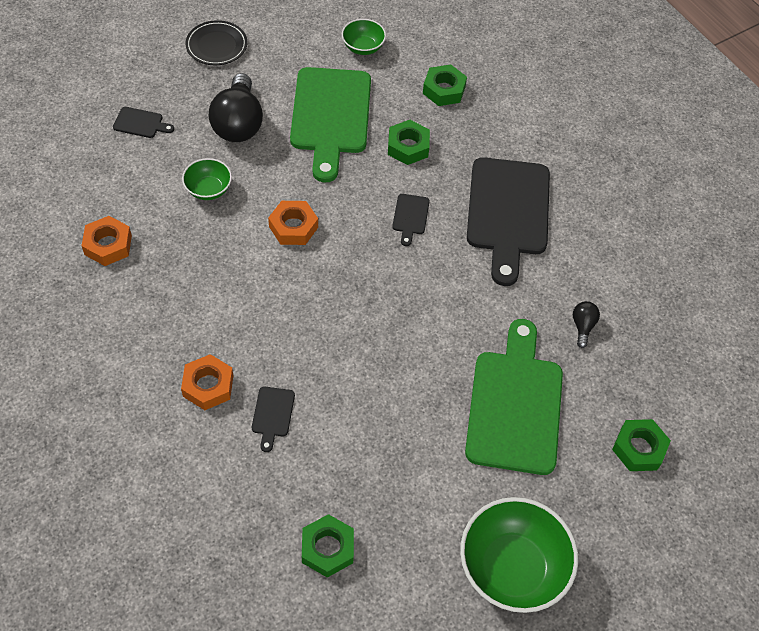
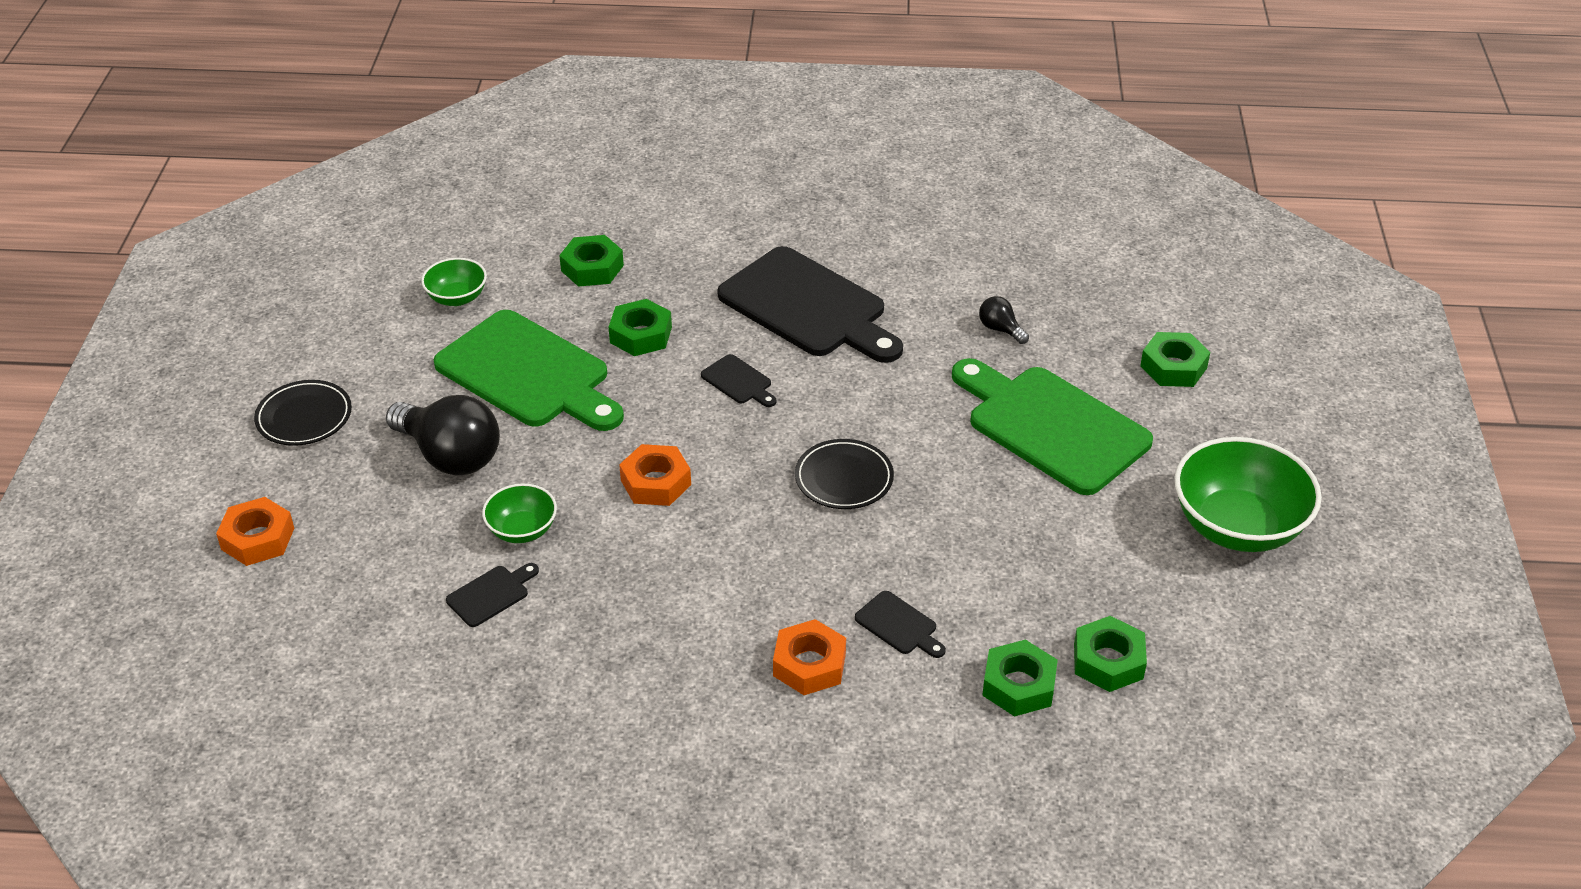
camera: 50 degrees left, 15 degrees down
orange nut [82,216,132,266] -> orange nut moved to [216,497,294,566]
black cutting board [113,107,174,138] -> black cutting board moved to [446,563,539,627]
none -> black plate [795,439,894,509]
none -> green nut [982,639,1058,717]

